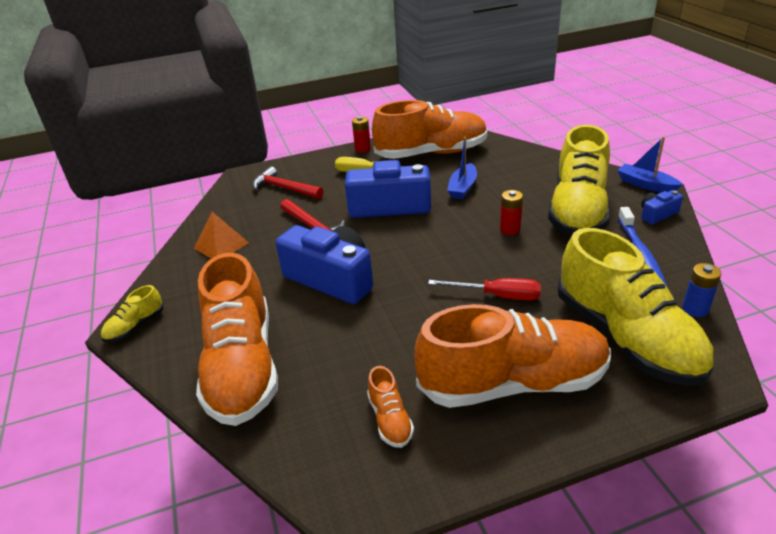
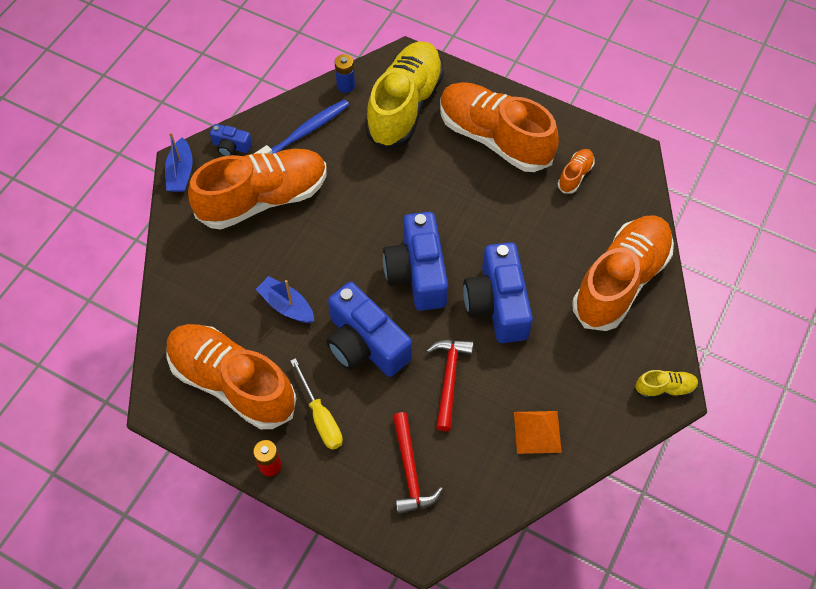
camera: 135 degrees left, 25 degrees up
red screwdriver [428,278,541,300] -> none
blue boat [447,137,477,199] -> blue boat turned 120 degrees counterclockwise [256,276,314,323]
red battery [500,190,523,235] -> none
yellow shoe [548,125,611,236] -> orange shoe [188,149,327,229]
none -> blue camera [383,212,448,311]

